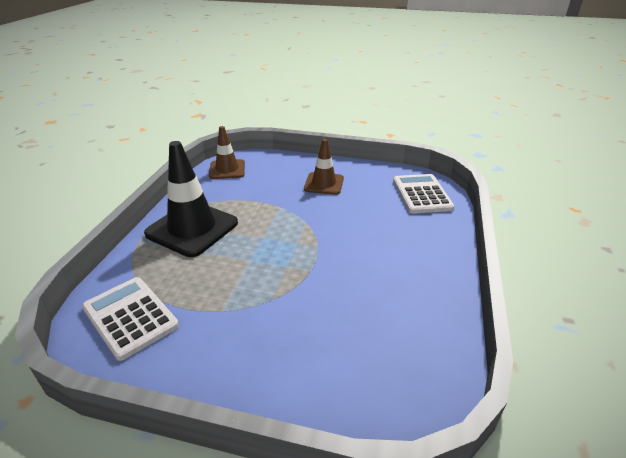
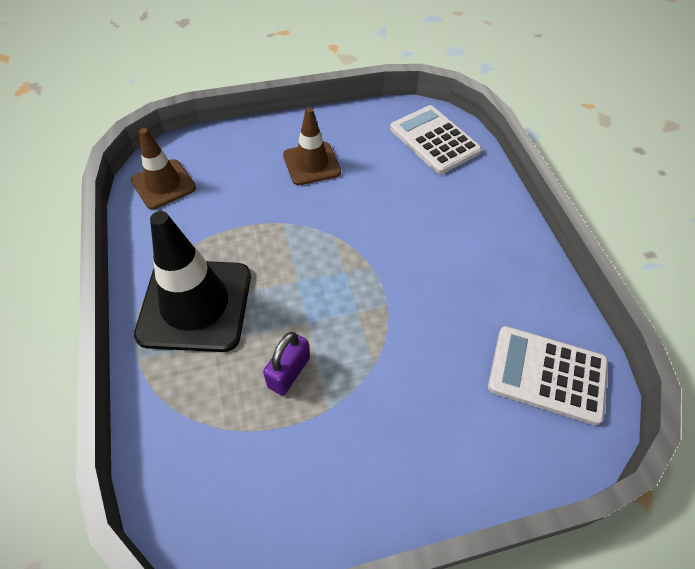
camera: 30 degrees left, 20 degrees up
white calculator [82,277,179,361] -> white calculator moved to [488,326,608,425]
none -> purple padlock [263,332,310,396]

